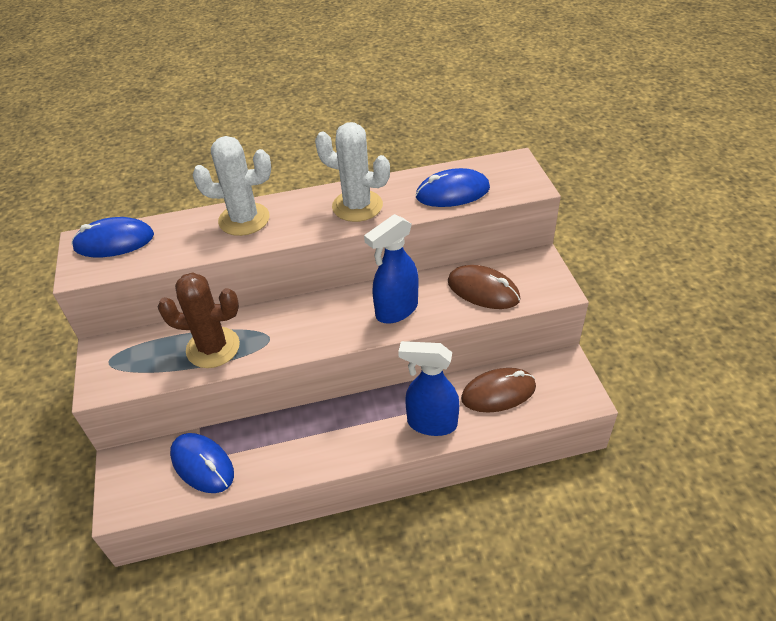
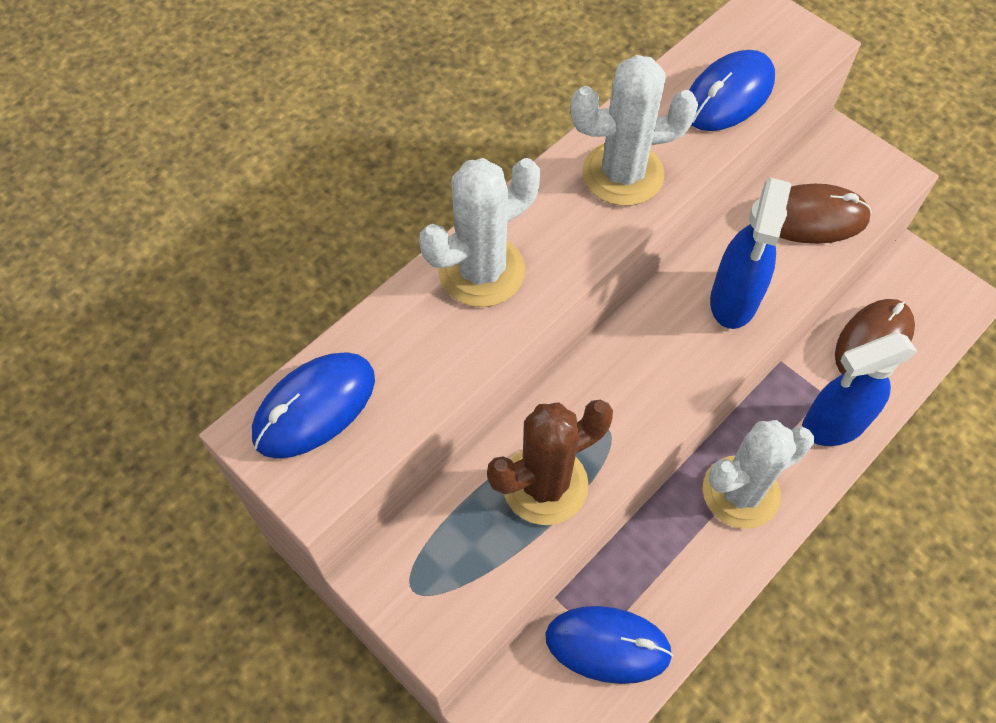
camera: 35 degrees left, 15 degrees up
none -> white cactus [703,420,814,529]

